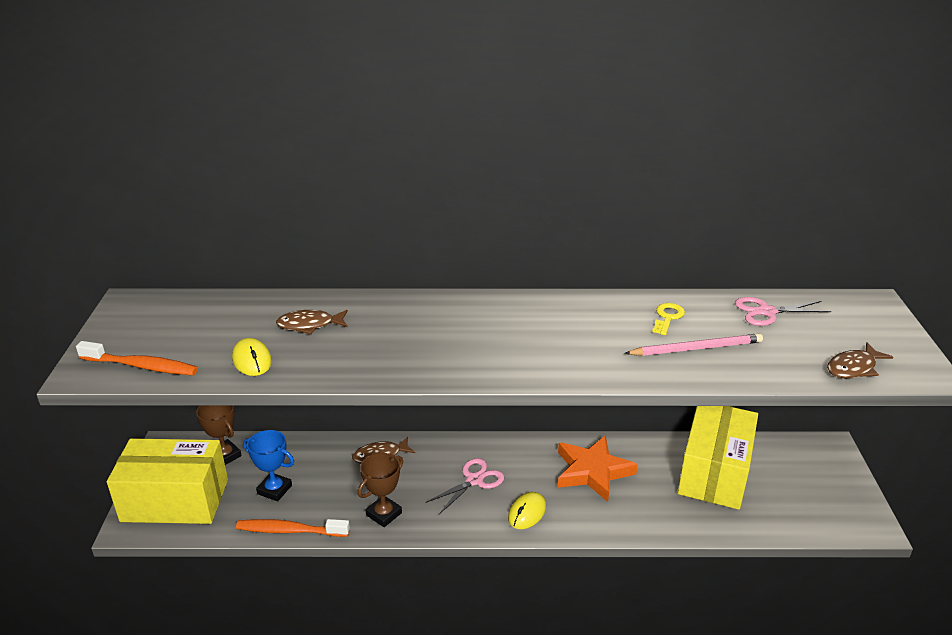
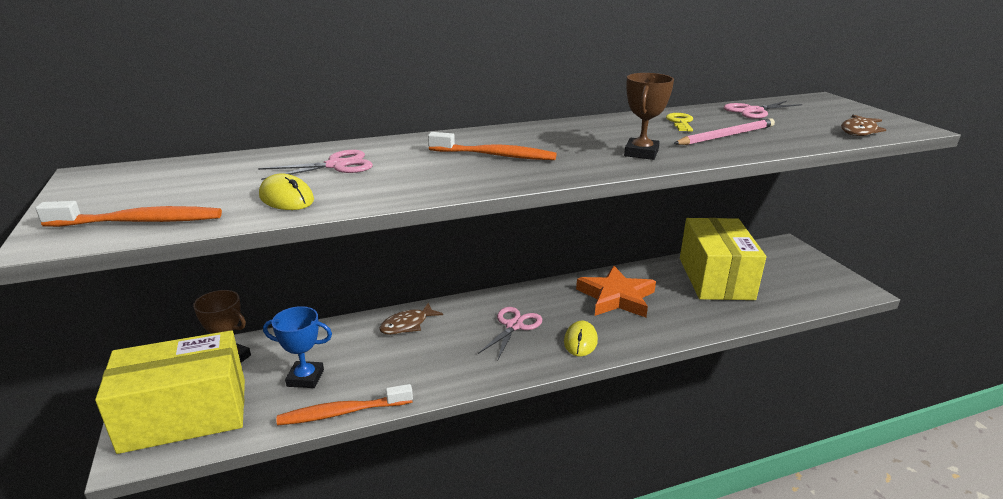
camera: 20 degrees left, 5 degrees down
brown fish [276,310,348,334] -> pink scissors [258,150,373,180]
brown trophy [358,453,403,527] -> brown trophy moved to [624,73,674,160]
none -> orange toothbrush [428,132,557,160]

